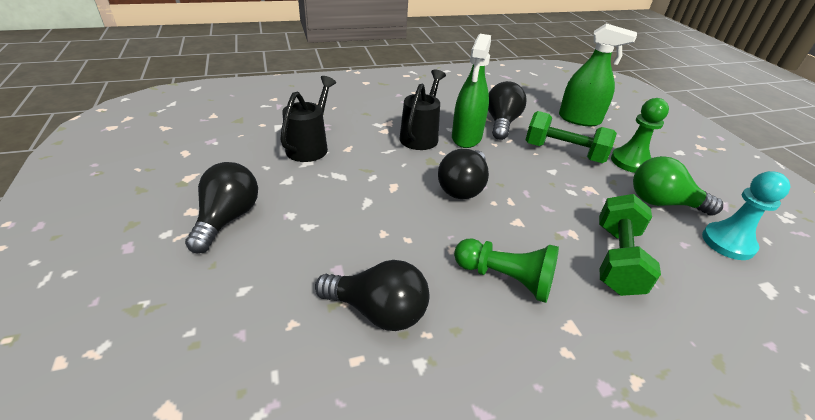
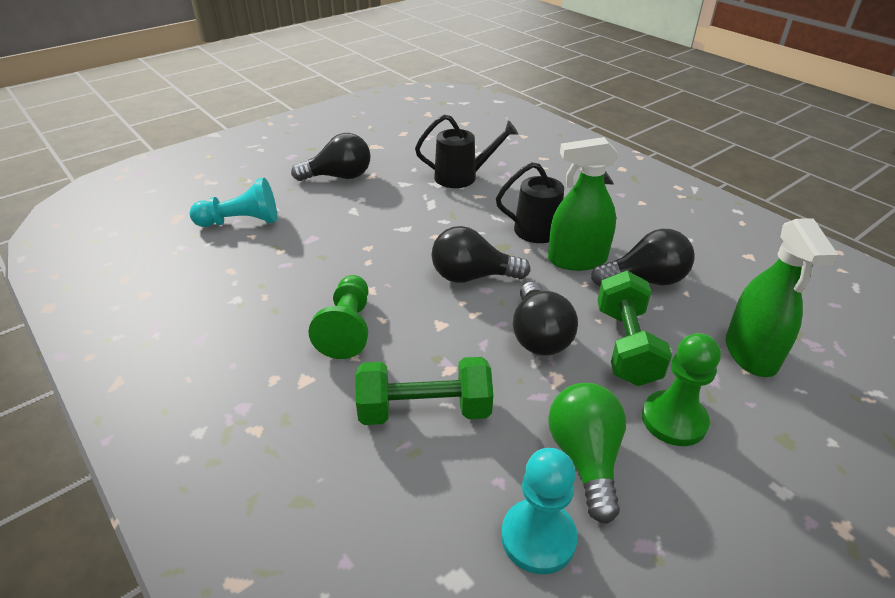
camera: 70 degrees right, 0 degrees up
black light bulb [315,260,429,331] -> black light bulb moved to [513,282,578,356]
none -> turquoise pawn [190,178,277,227]

